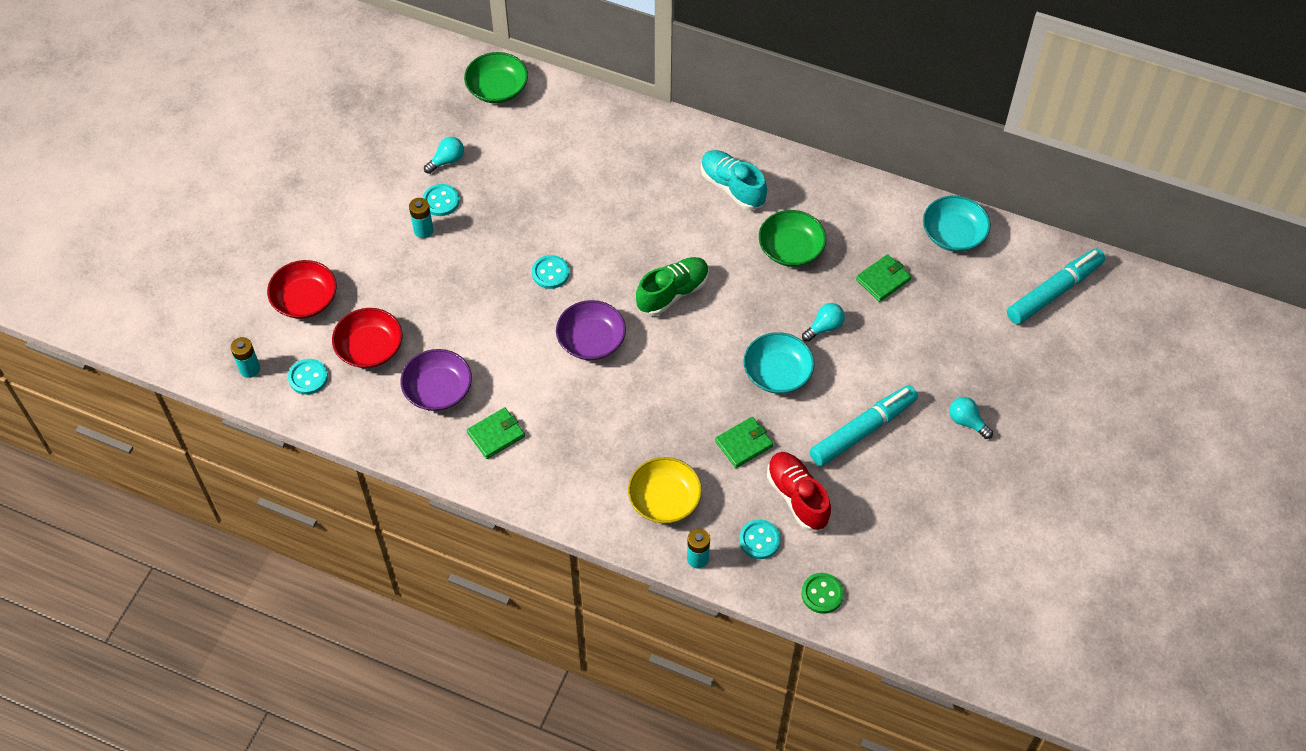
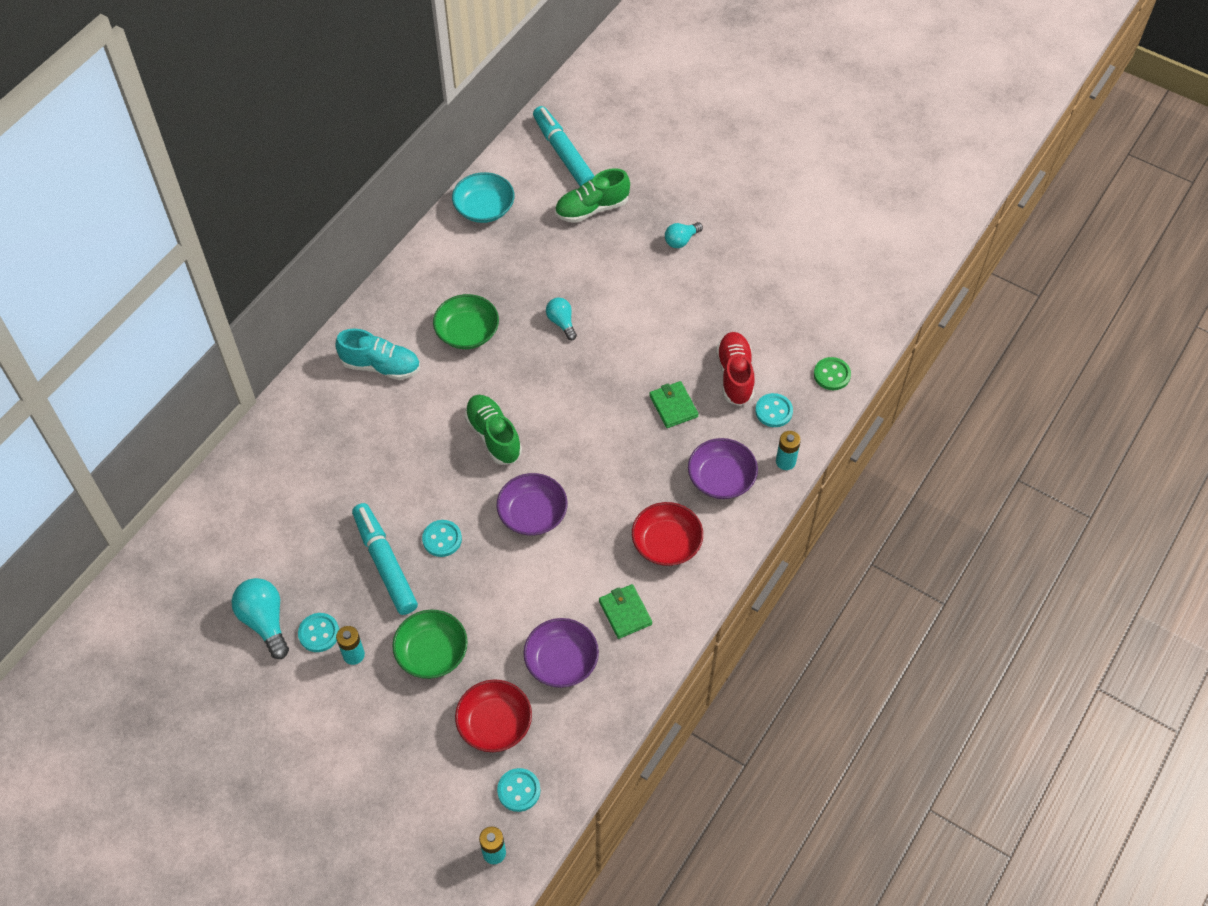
camera: 80 degrees left, 0 degrees up
red bowl [267,260,337,319] -> red bowl moved to [632,502,703,566]
turquoise light bulb [424,137,464,174] -> turquoise light bulb [232,578,289,659], size x1.63
green bowl [464,52,528,103] -> green bowl moved to [393,610,468,679]
yellow bowl [628,457,702,523] -> purple bowl [688,438,758,499]
turquoise shoe [701,150,767,210] -> turquoise shoe turned 135 degrees counterclockwise [335,329,420,380]
turquoise bowl [744,332,815,394] -> none
red shoe [767,452,831,531] -> red shoe turned 105 degrees clockwise [716,332,754,406]
turquoise marker [810,385,918,466] -> turquoise marker moved to [352,503,418,615]
green wallet [856,254,912,302] -> none
none -> green shoe [555,168,630,223]

